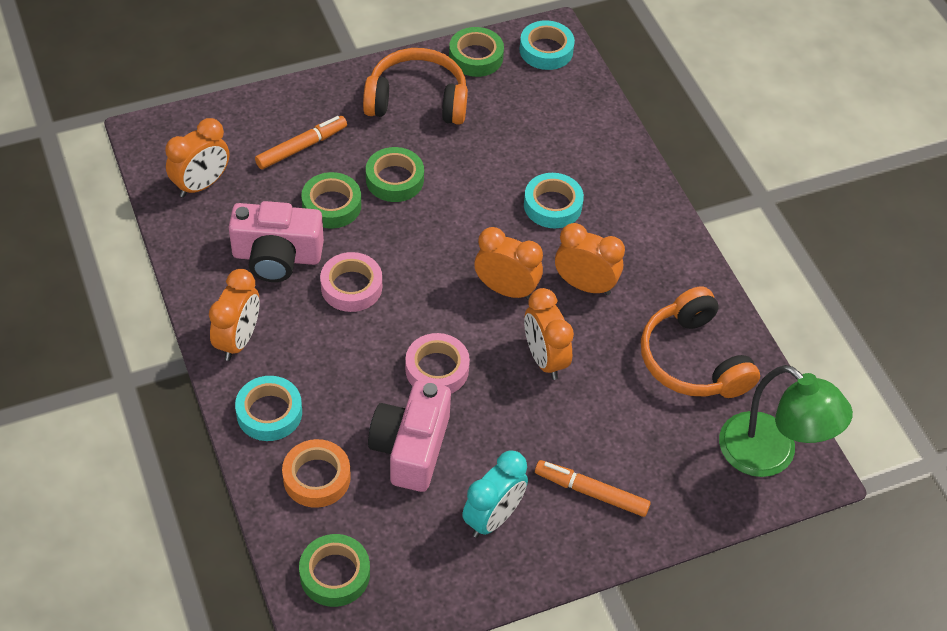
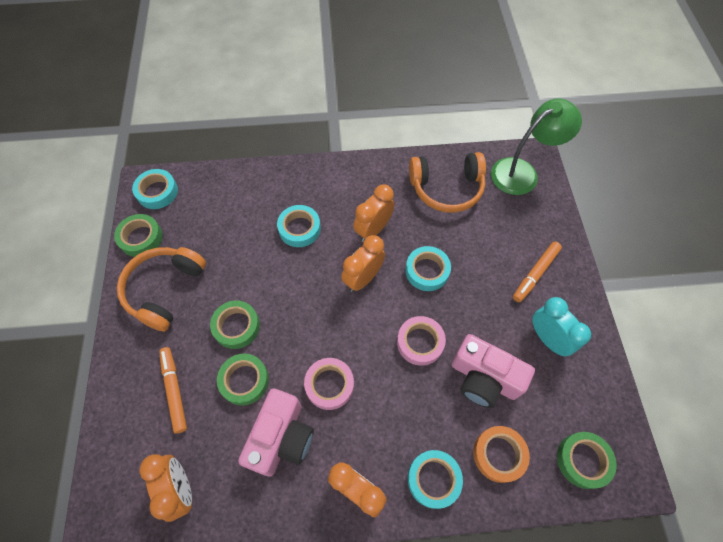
camera: 70 degrees left, 10 degrees up
orange clock [524,288,574,380] -> turquoise tape [405,246,451,291]

